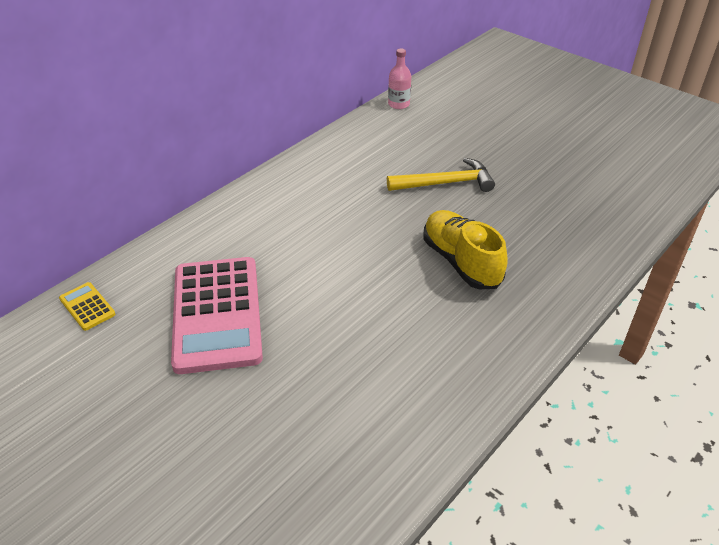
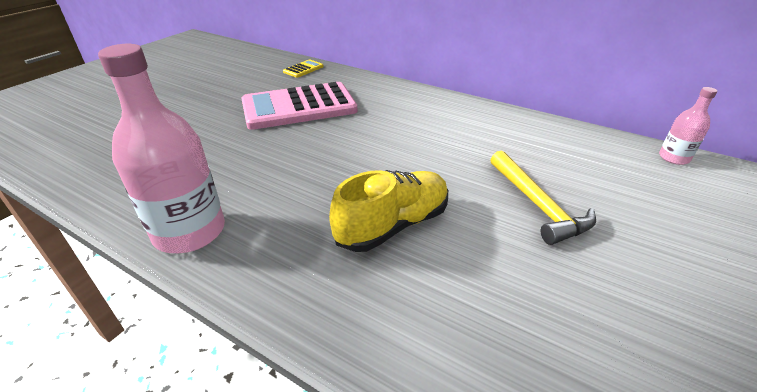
camera: 80 degrees right, 5 degrees down
none -> pink bottle [98,44,225,253]

